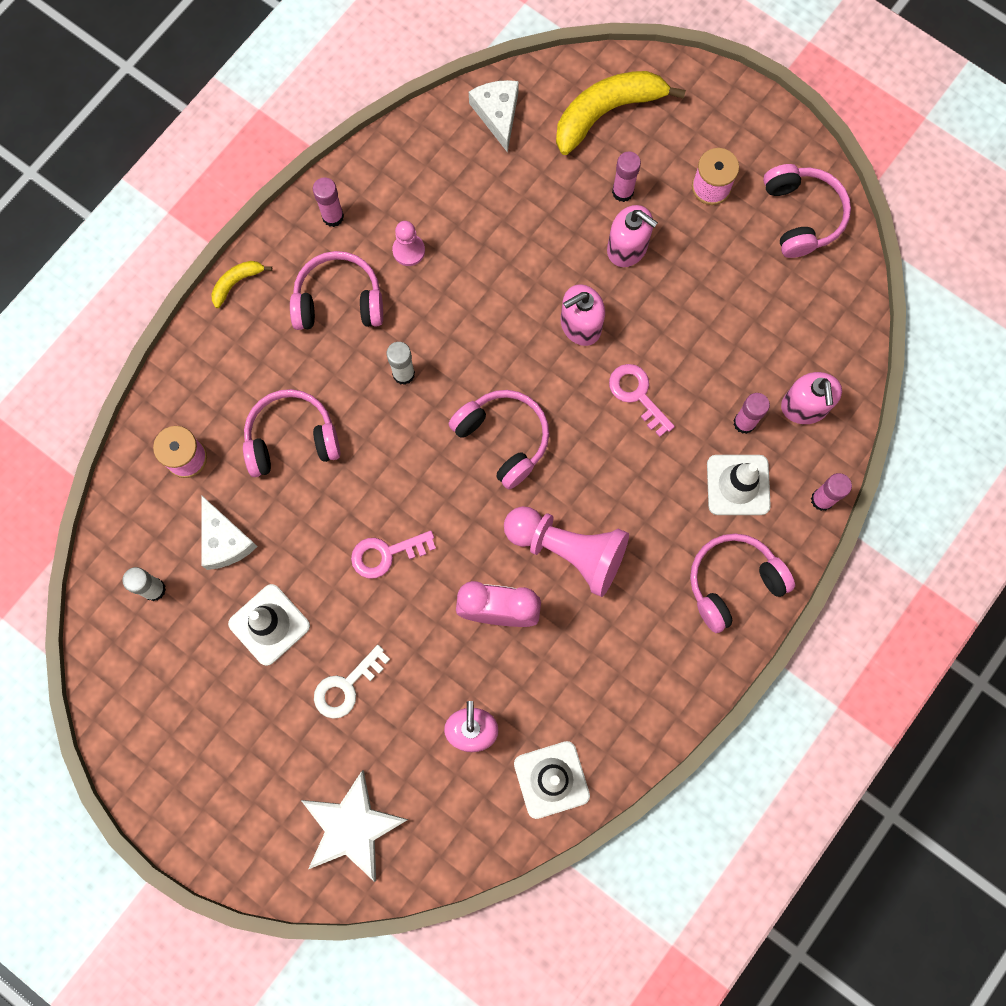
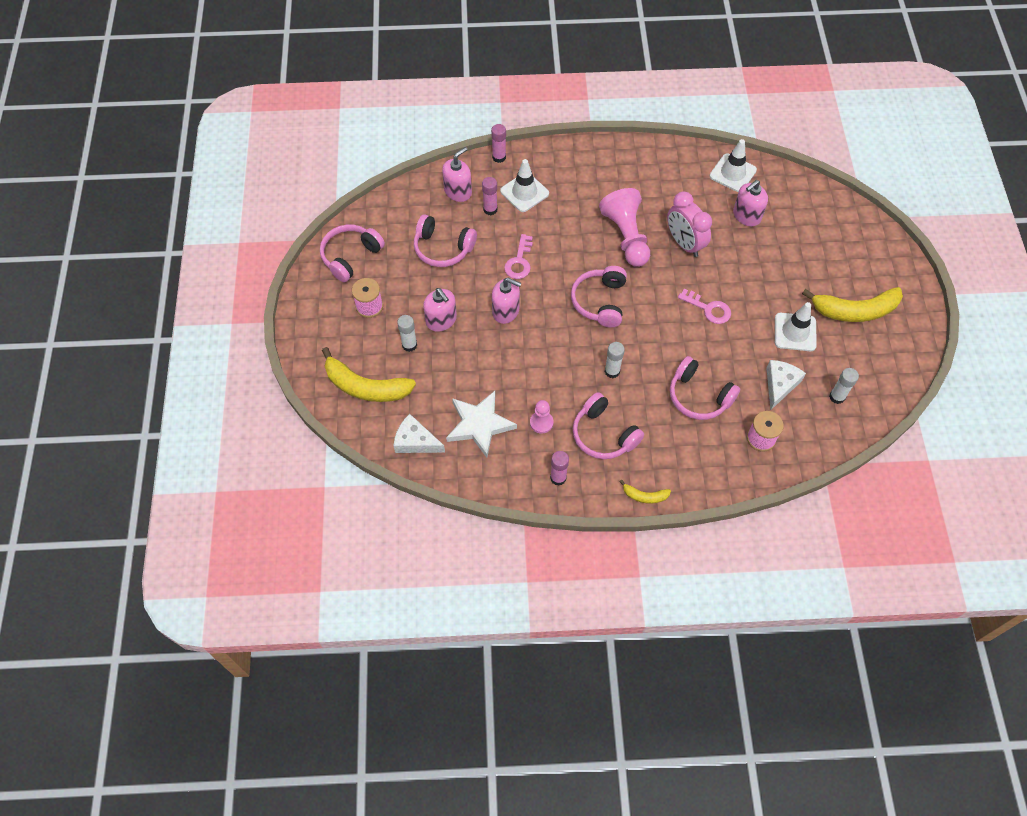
camera: 130 degrees left, 15 degrees down
white star [301,770,409,882] -> white star moved to [446,391,517,458]
white key [314,645,390,719] -> none
white cheese [469,80,519,153] -> white cheese turned 75 degrees clockwise [394,414,445,453]
pink soap dispenser [607,205,658,267] -> pink soap dispenser turned 150 degrees clockwise [423,288,457,332]
pink glue stick [612,151,641,202] -> white glue stick [397,315,417,352]
pink headphones [690,533,795,633] -> pink headphones moved to [414,214,477,267]
none -> yellow banana [802,287,903,322]

